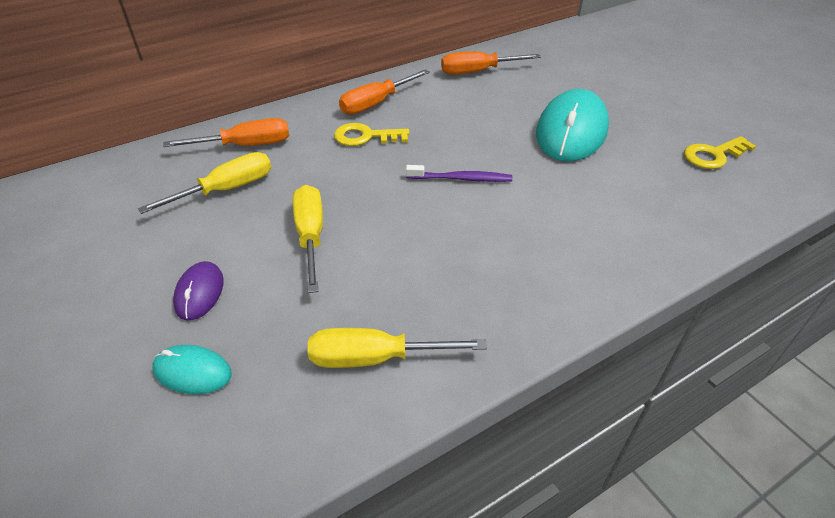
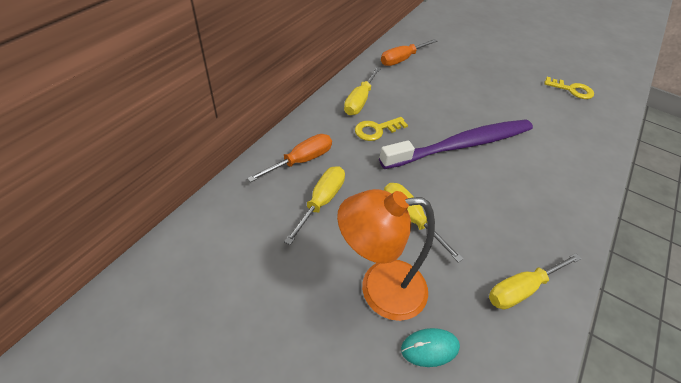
camera: 30 degrees left, 5 degrees up
purple mouse [173,261,224,321] -> orange lamp [337,189,435,321]
orange screwdriver [339,69,430,115] -> yellow screwdriver [344,67,381,115]
purple toothbrush [406,165,513,182] -> purple toothbrush [379,119,533,169], size x2.39
turquoise mouse [536,89,609,162] -> none
yellow key [684,136,756,169] -> yellow key turned 105 degrees counterclockwise [544,77,594,99]

